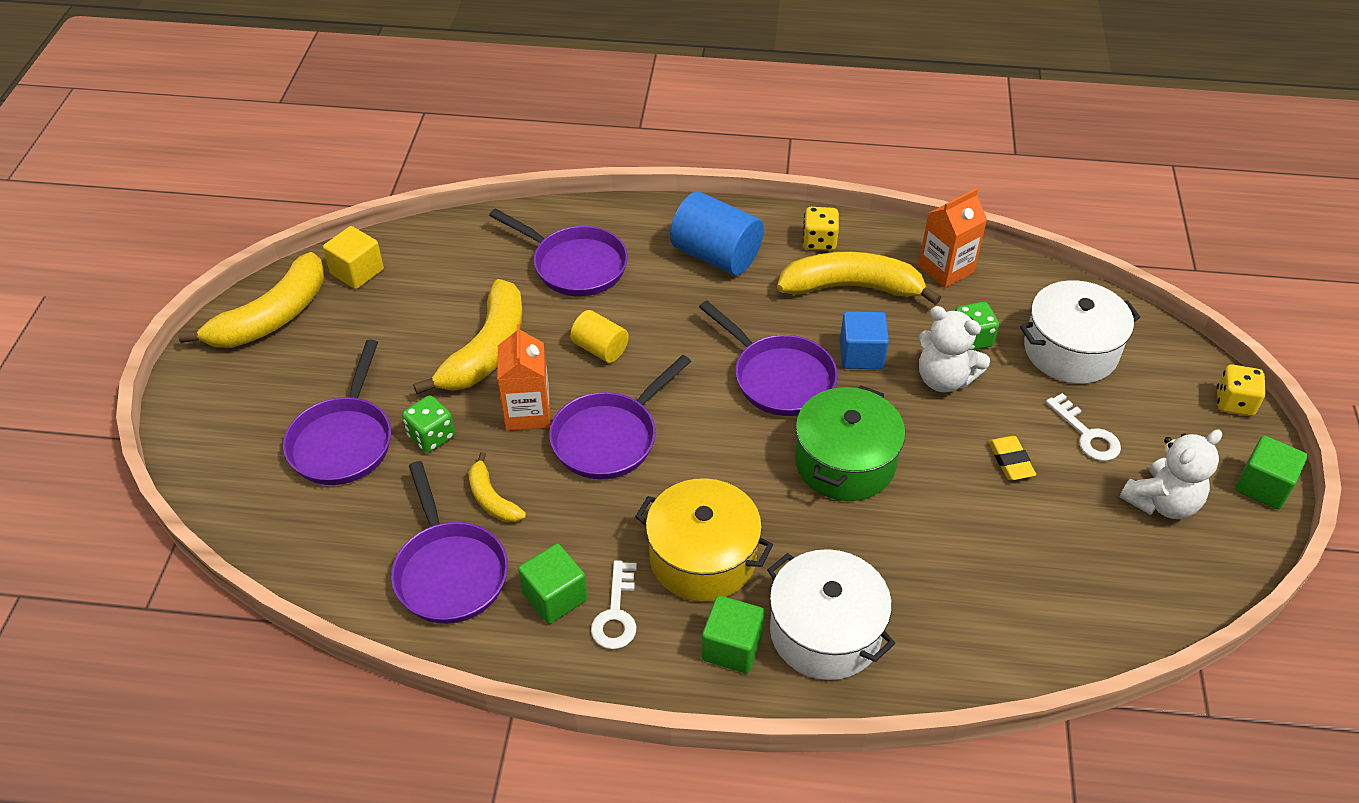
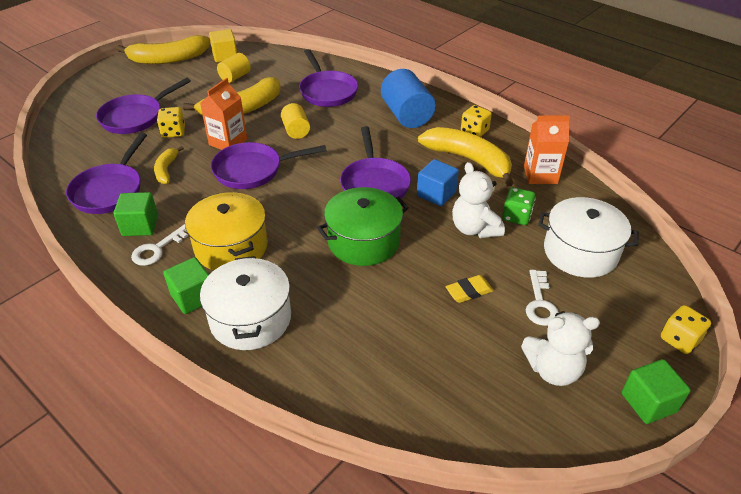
camera: 35 degrees right, 5 degrees down
green dice [402,395,455,453] -> yellow dice [157,107,185,138]
yellow eraser [988,436,1036,480] -> yellow eraser turned 45 degrees clockwise [445,275,494,303]
none -> yellow cylinder [217,53,251,83]

